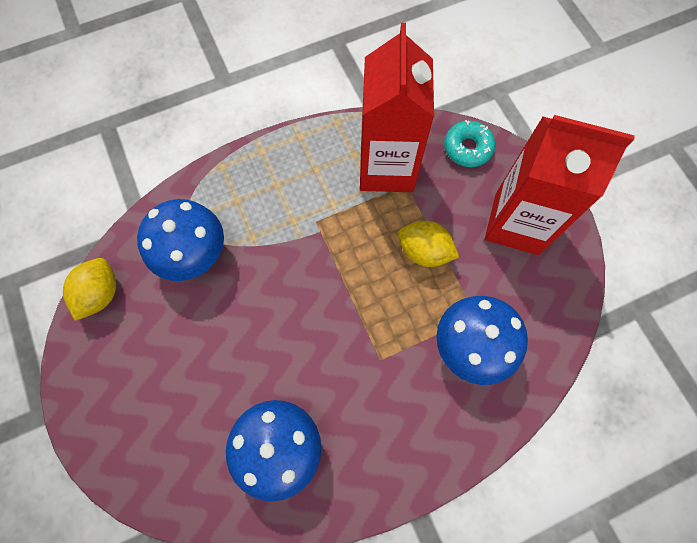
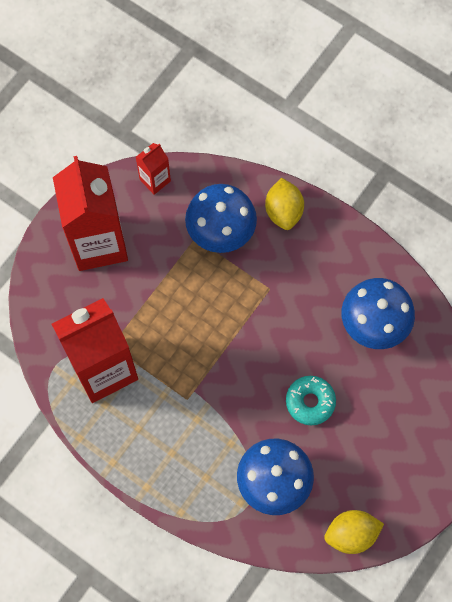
camera: 120 degrees left, 0 degrees up
yellow lemon [398,221,459,267] -> yellow lemon moved to [265,178,304,230]
turquoise donut [444,120,495,167] -> turquoise donut moved to [286,376,336,425]
none -> red carton [136,143,171,195]

